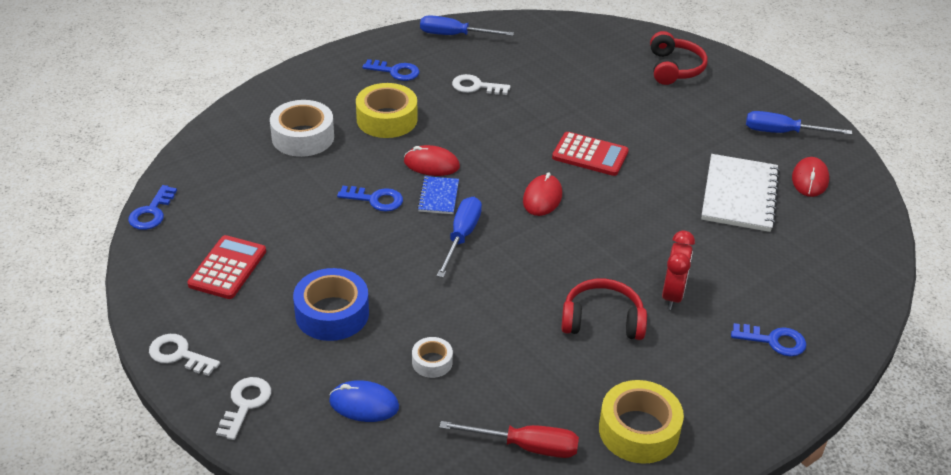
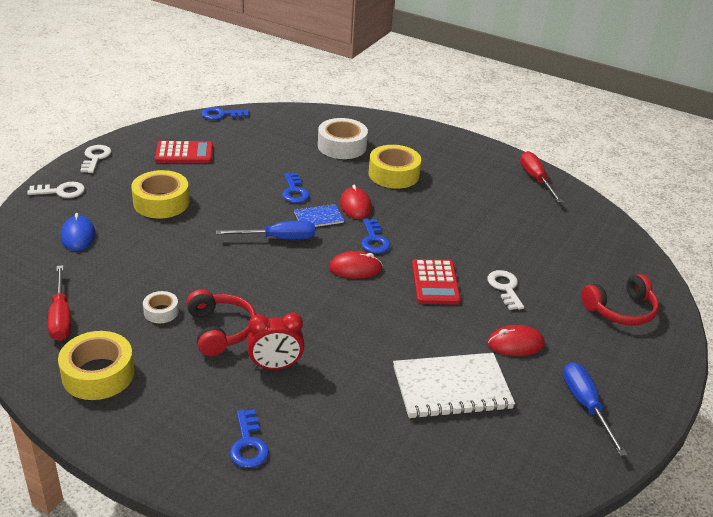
camera: 65 degrees right, 5 degrees down
blue tape [293,268,369,341] -> yellow tape [131,170,189,218]
blue key [362,59,419,81] -> blue key moved to [361,219,390,253]
white tape [412,337,453,378] -> white tape moved to [143,291,179,323]
blue screwdriver [420,15,514,36] -> red screwdriver [520,151,563,203]
white key [452,74,510,95] -> white key moved to [487,270,524,310]
red mouse [792,157,829,197] -> red mouse moved to [488,325,545,356]

